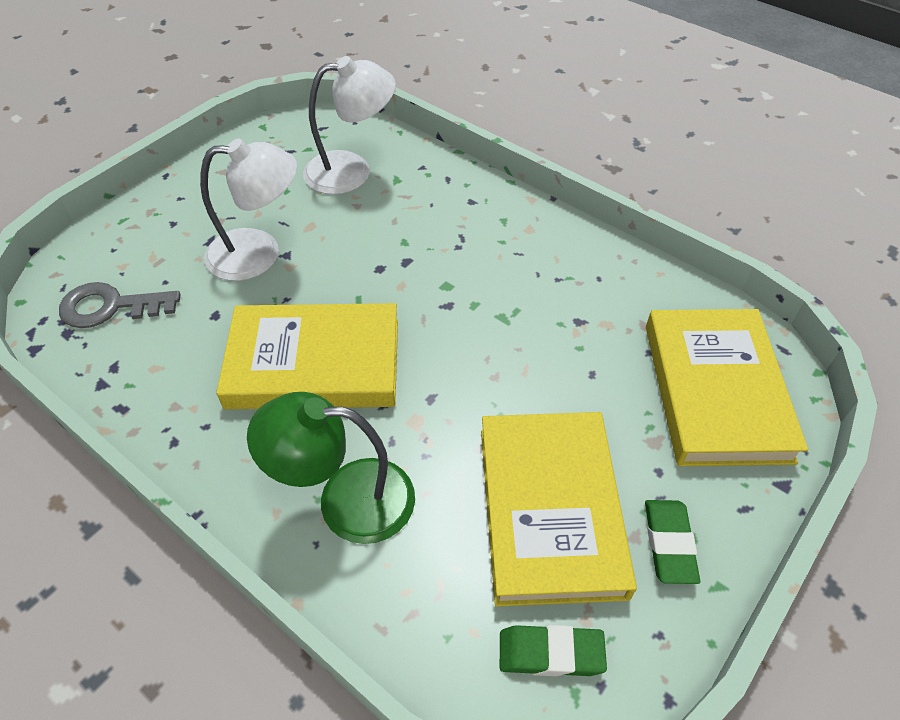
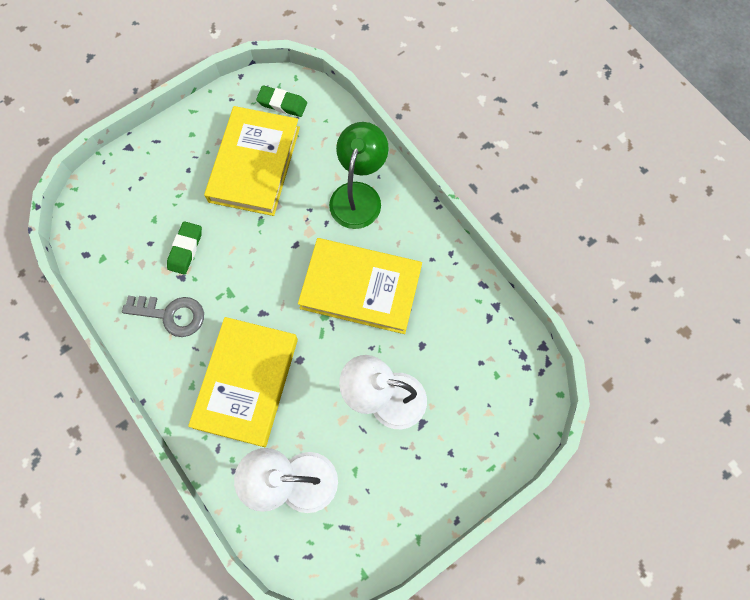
camera: 165 degrees left, 20 degrees up
grey key [59,282,180,328] -> grey key moved to [122,296,204,337]
green lamp [247,392,415,544] -> green lamp turned 90 degrees counterclockwise [329,122,389,229]
green eraser [645,500,700,584] -> green eraser moved to [167,221,202,275]
yellow book [646,309,808,466] -> yellow book moved to [188,317,298,447]

